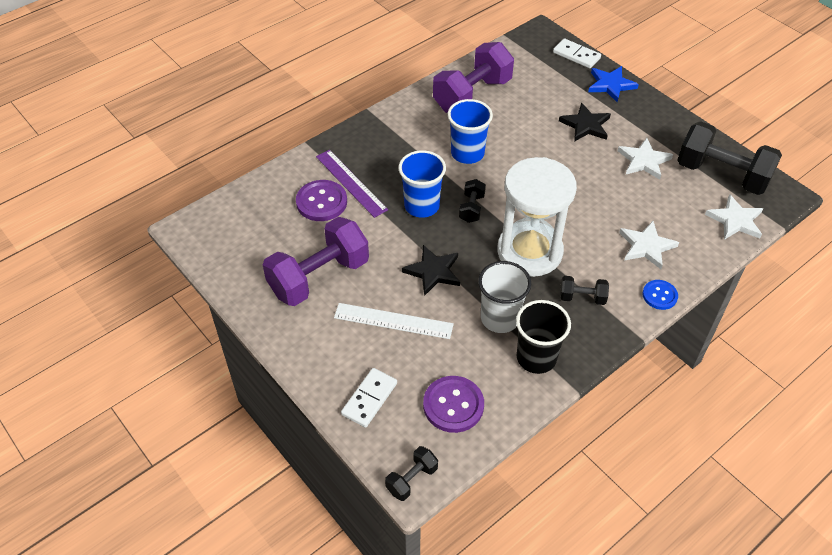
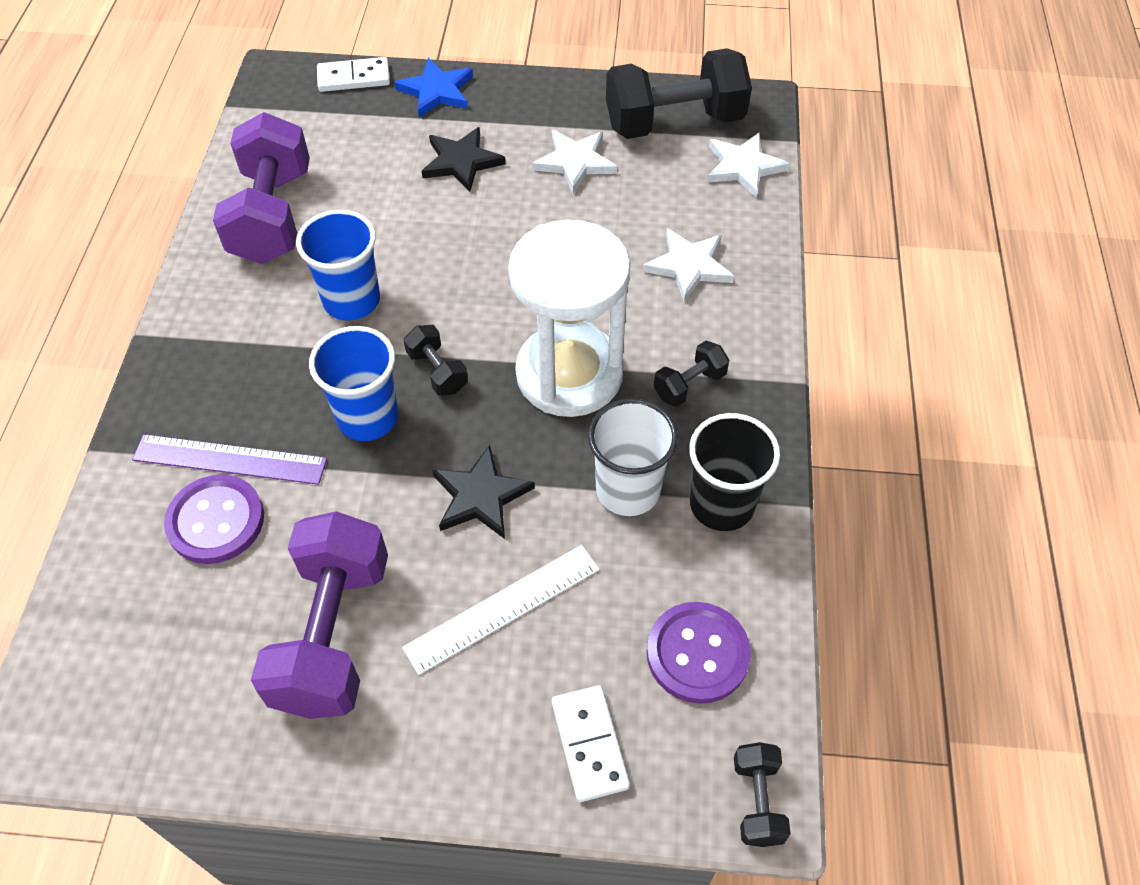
camera: 45 degrees left, 5 degrees up
blue button [642,280,678,310] -> none

